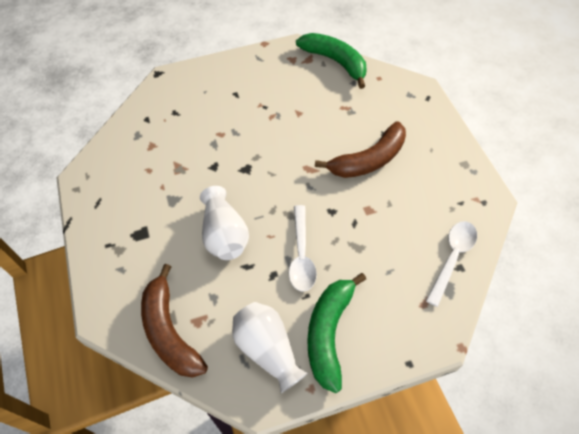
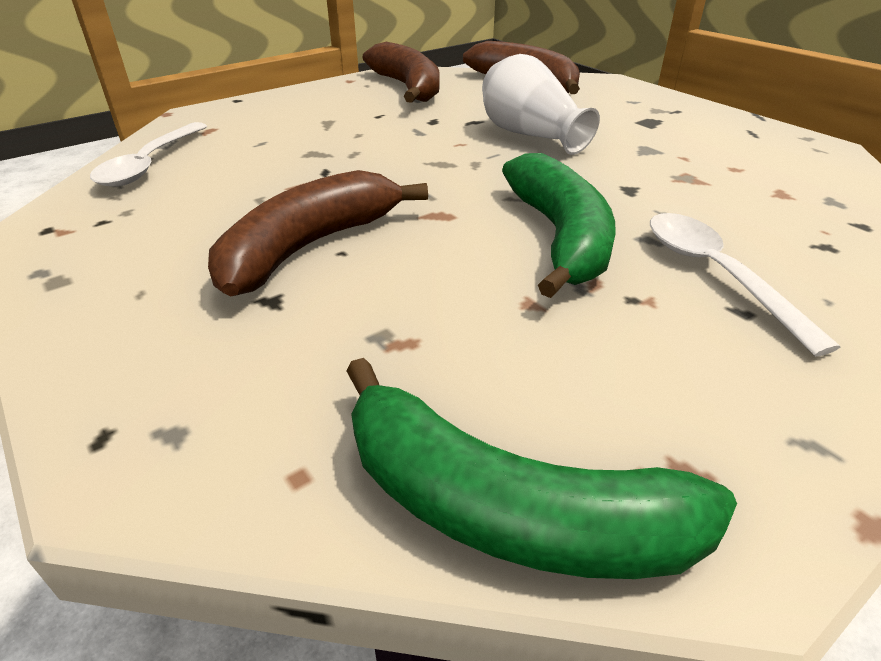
camera: 160 degrees right, 20 degrees down
white vase [232,302,308,393] -> brown banana [362,42,439,103]
white spoon [289,205,317,292] -> white spoon moved to [650,213,840,357]
green banana [307,273,366,393] -> green banana moved to [502,153,616,298]

